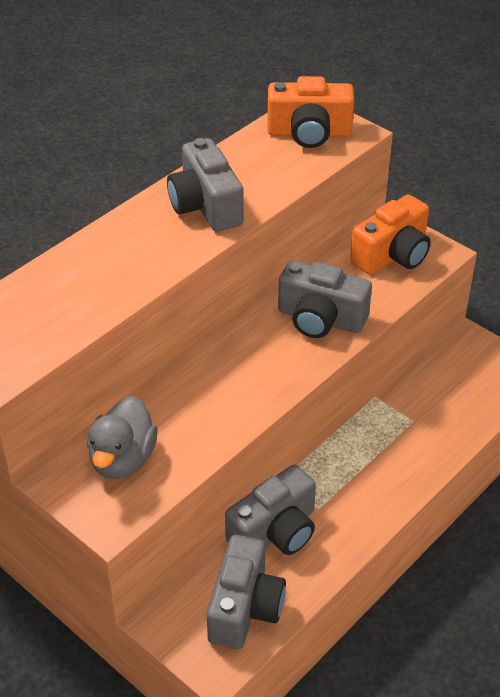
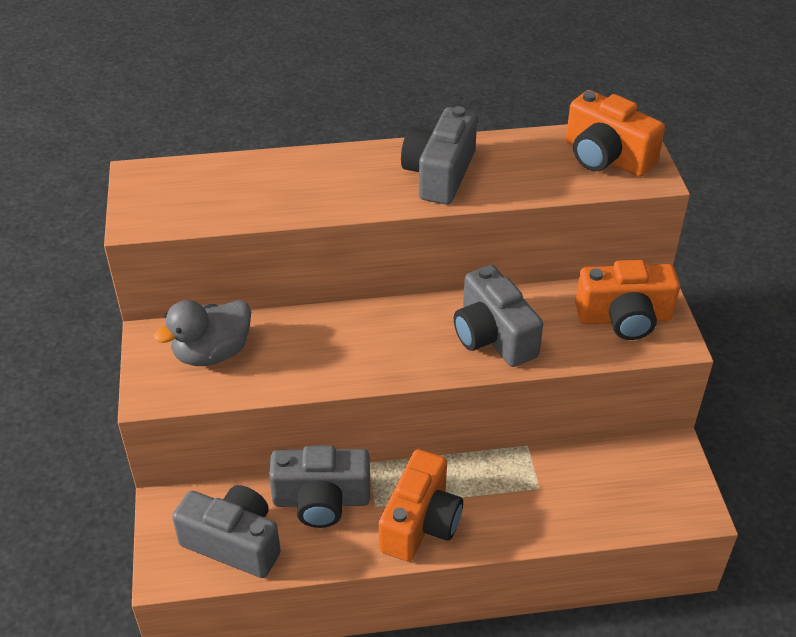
camera: 40 degrees right, 0 degrees up
grey camera [207,535,286,649] -> grey camera turned 120 degrees counterclockwise [172,485,281,578]
none -> orange camera [379,449,463,562]

